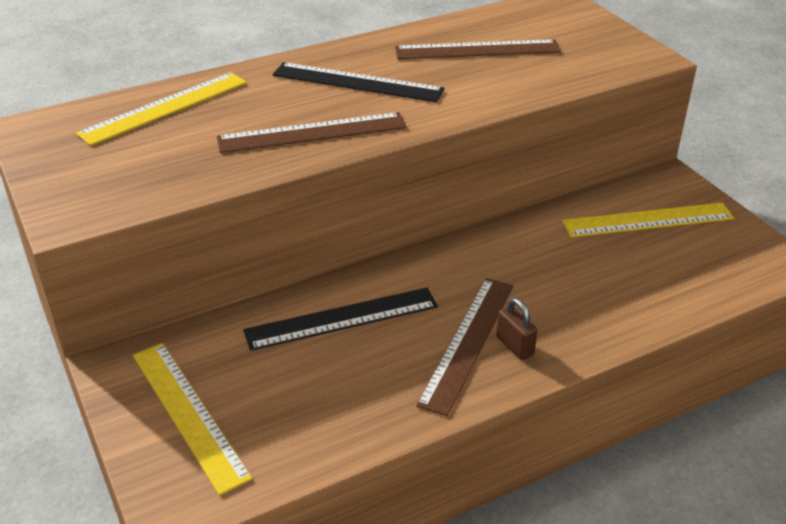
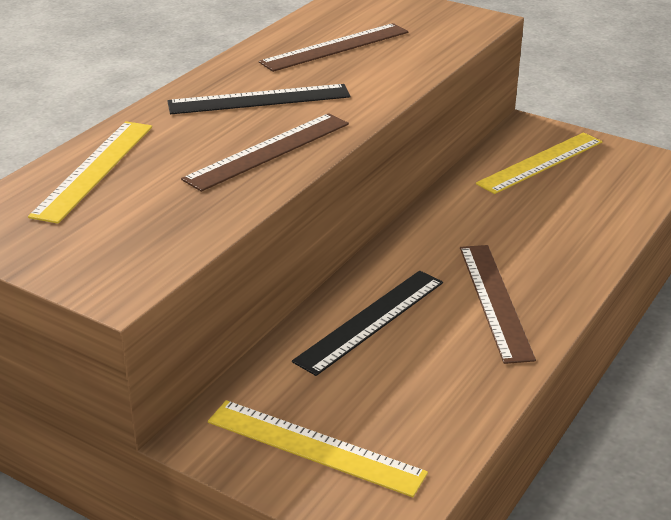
camera: 30 degrees left, 5 degrees down
brown padlock [496,298,537,360] -> none

